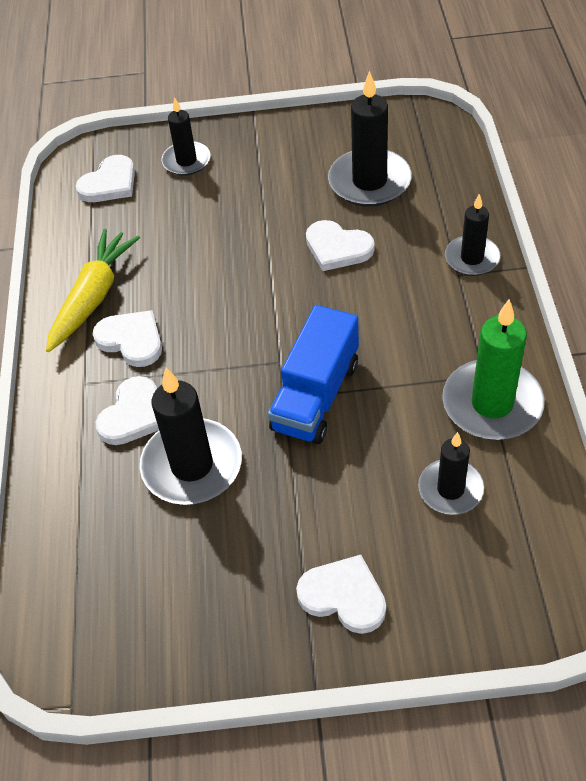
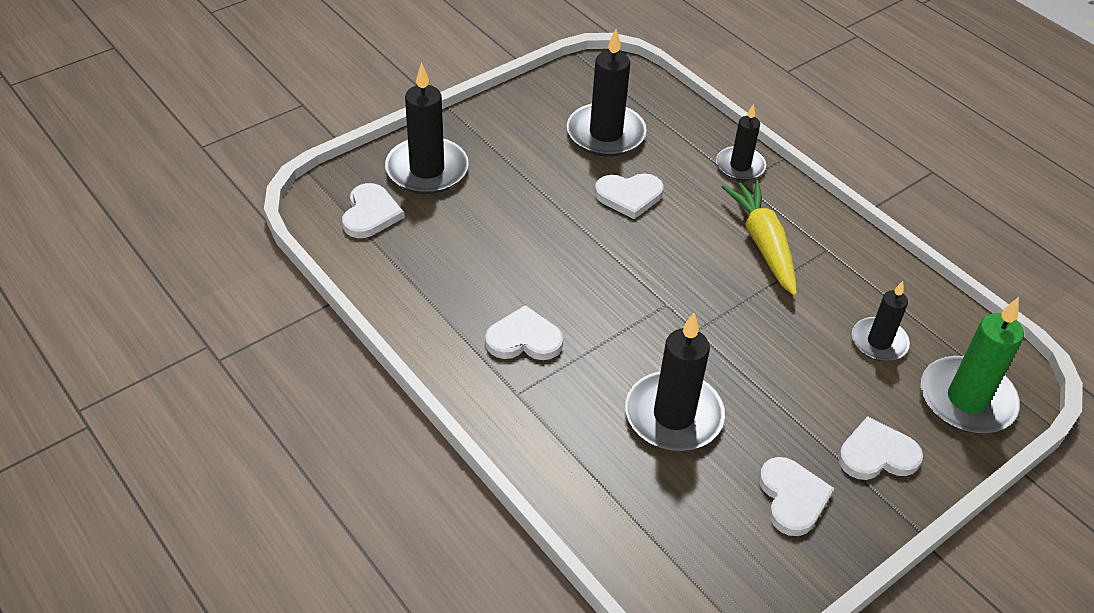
camera: 40 degrees left, 5 degrees down
yellow carrot [46,229,140,352] -> yellow carrot moved to [721,180,797,296]
white heart [96,376,159,445] -> white heart moved to [759,457,834,536]
black candle [161,97,211,176] -> black candle [385,63,469,194], size x1.63
blue truck [268,305,359,444] -> none
green candle [442,299,545,440] -> green candle moved to [921,297,1024,434]

